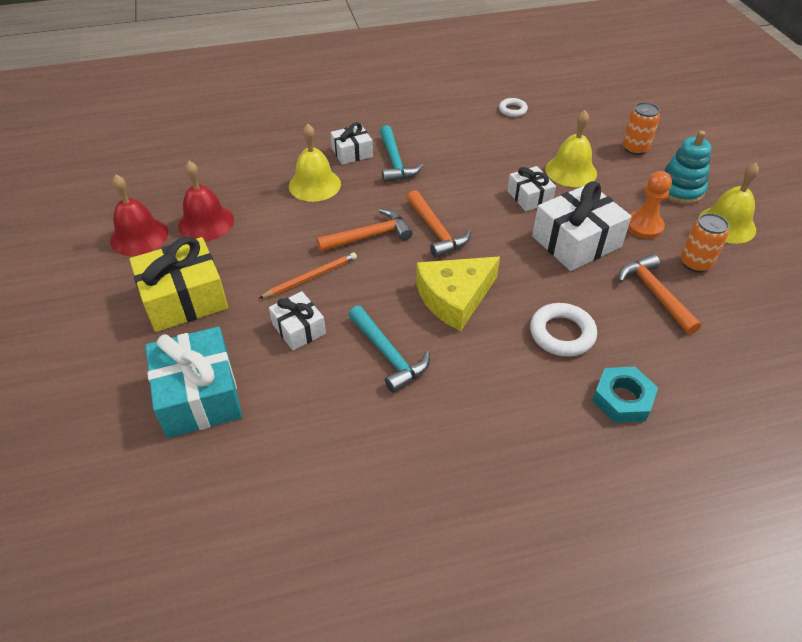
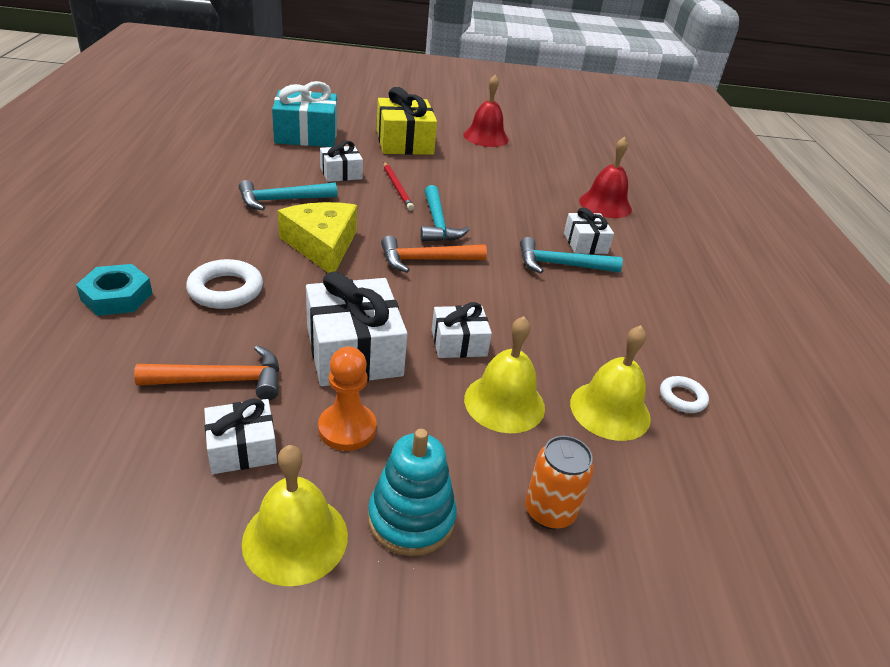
camera: 100 degrees right, 10 degrees down
red bell [178,161,234,241] -> red bell moved to [579,137,632,218]
orange pencil [259,252,357,298] -> red pencil [383,162,414,210]
yellow bell [289,124,341,202] -> yellow bell moved to [570,325,651,441]
orange hammer [317,208,413,252] -> turquoise hammer [420,185,470,242]
orange can [681,213,729,273] -> white gift [204,398,277,474]

